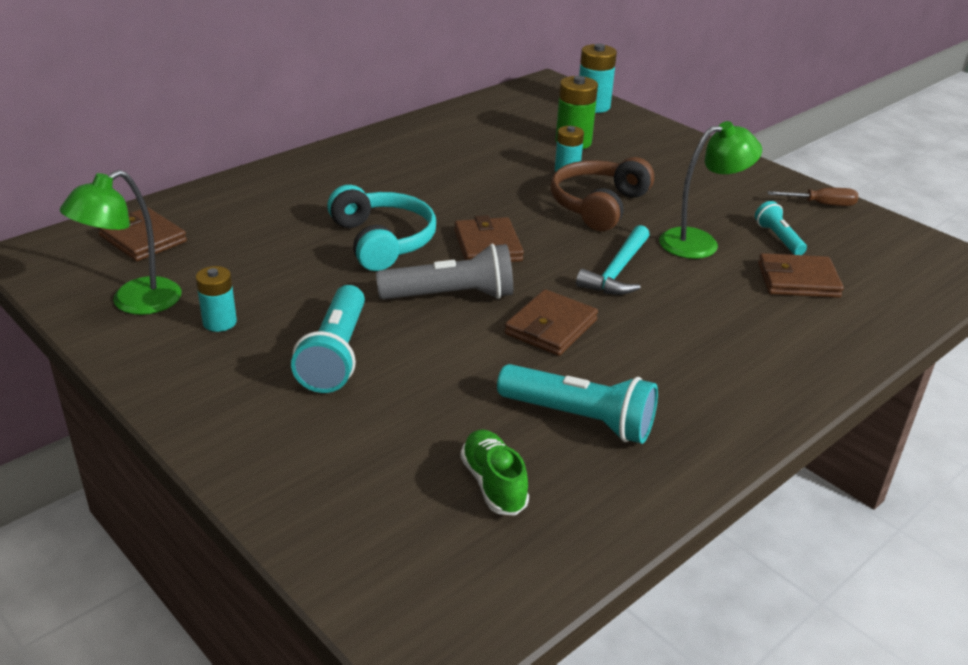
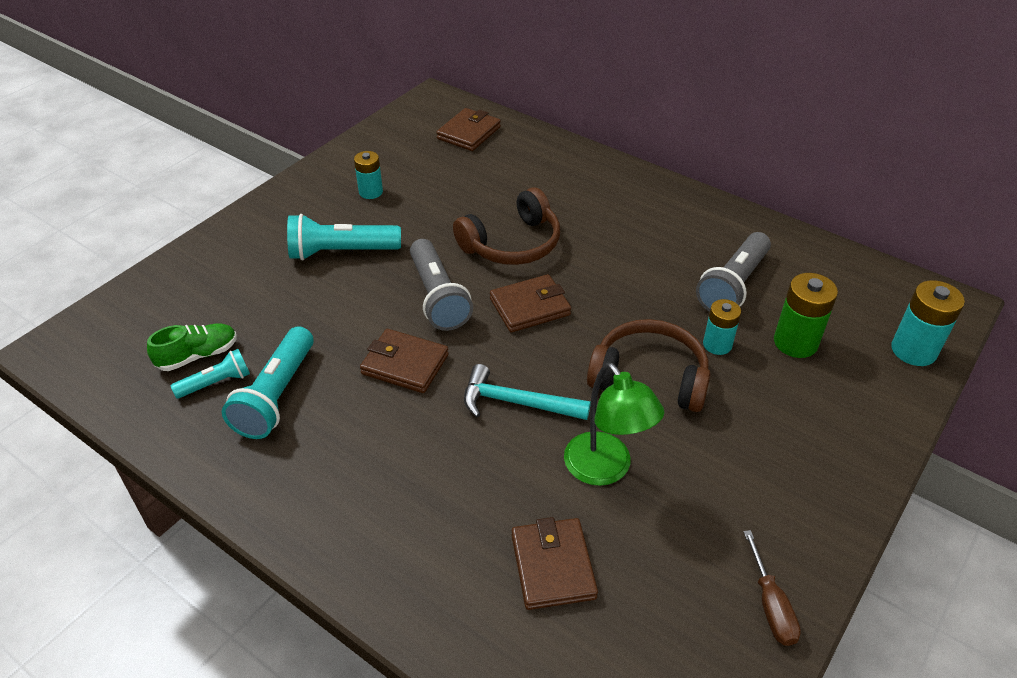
camera: 80 degrees right, 10 degrees up
green lamp [60,170,182,315] -> none
turquoise headphones [327,185,436,271] -> brown headphones [453,187,560,265]
turquoise flashlight [755,201,807,255] -> turquoise flashlight moved to [170,349,250,398]
none -> grey flashlight [696,232,771,312]

